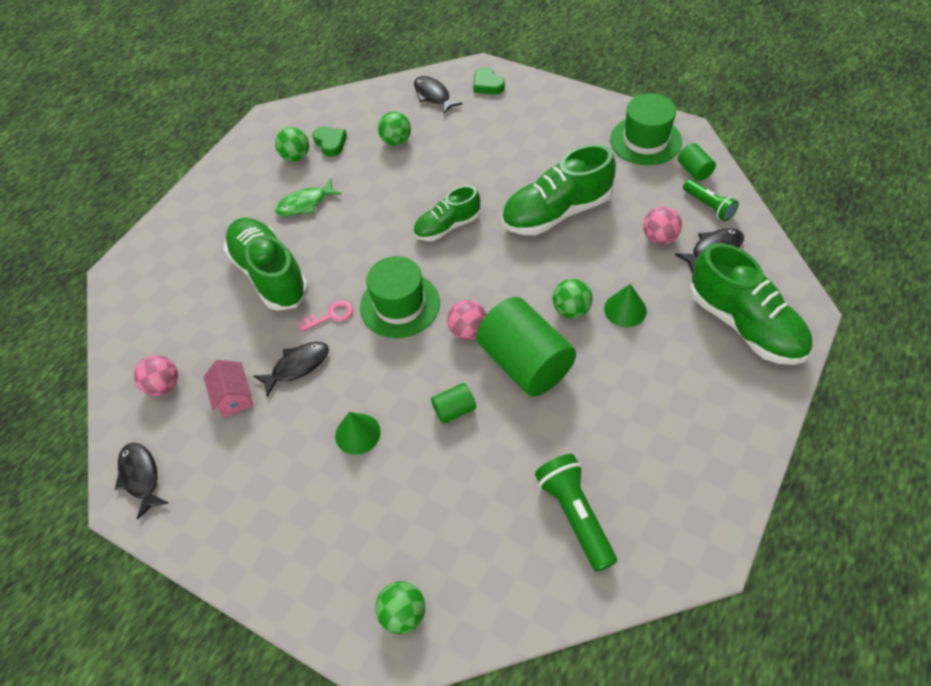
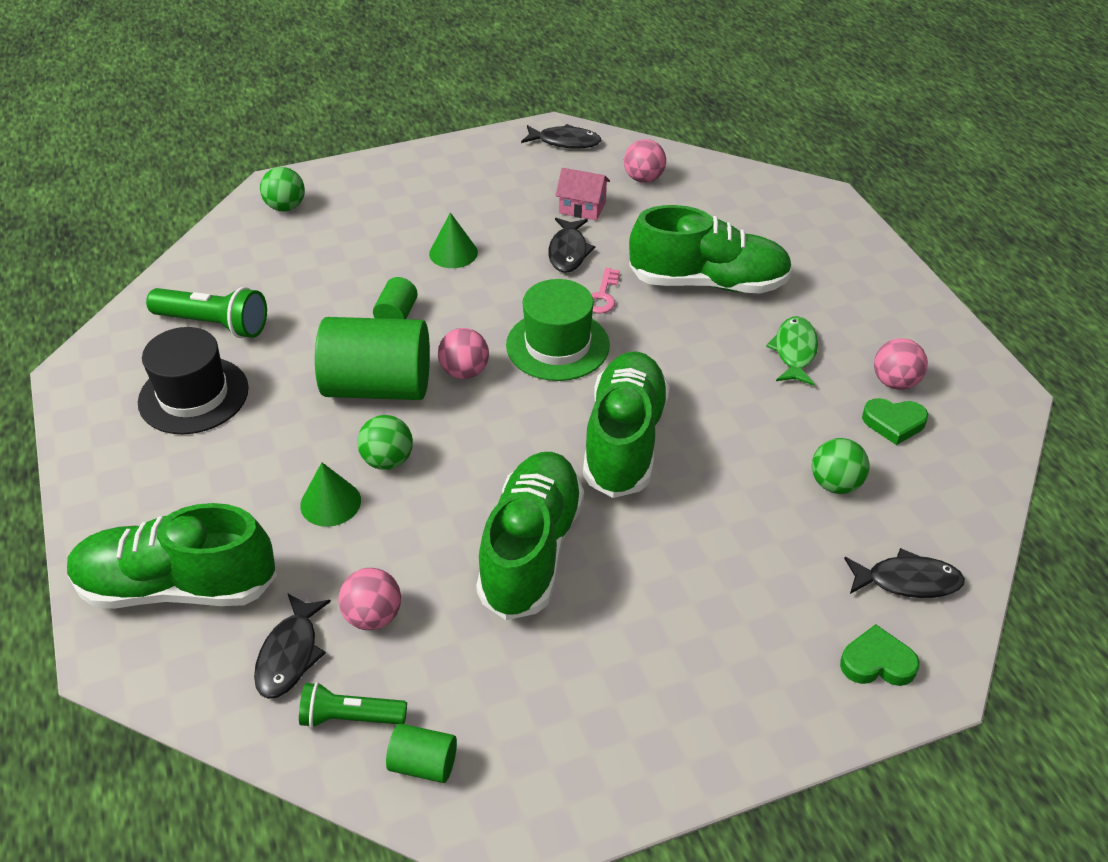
camera: 125 degrees right, 10 degrees down
green ball [275,127,309,161] -> pink ball [874,338,928,390]
green shoe [413,185,480,241] -> green shoe [583,351,670,498], size x1.66
green hat [610,94,682,165] -> none
none -> black hat [138,327,249,434]

